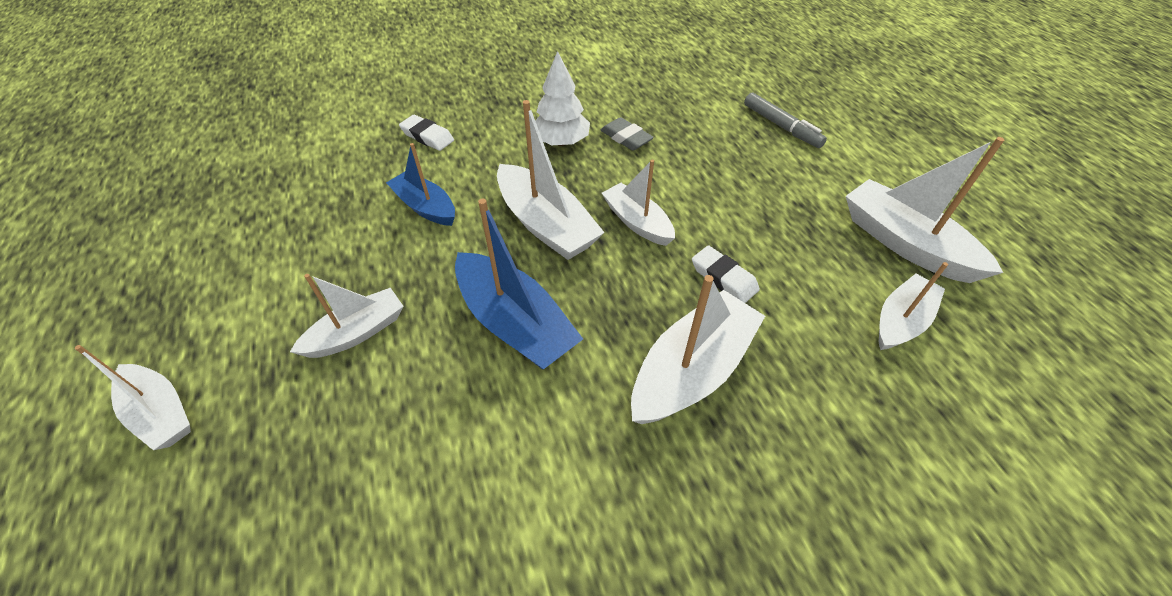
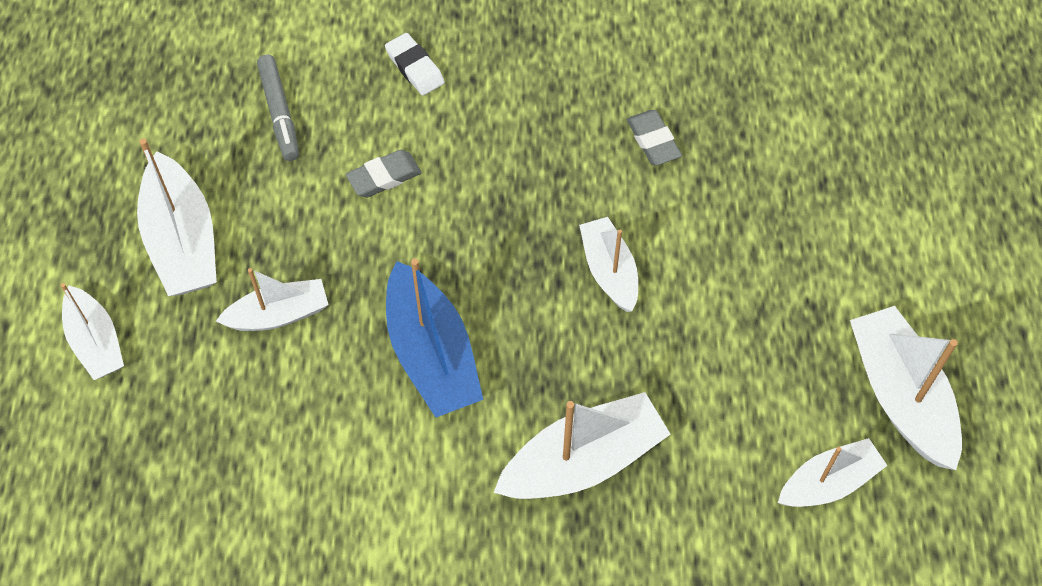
camera: 20 degrees right, 10 degrees up
blue boat [386,143,455,226] -> grey eraser [346,150,422,197]
white boat [497,100,605,260] -> white boat moved to [137,139,217,296]
white tree [535,51,590,146] -> none
white eraser [692,245,760,303] -> none
grey marker [744,93,827,148] -> grey marker moved to [257,54,299,161]

